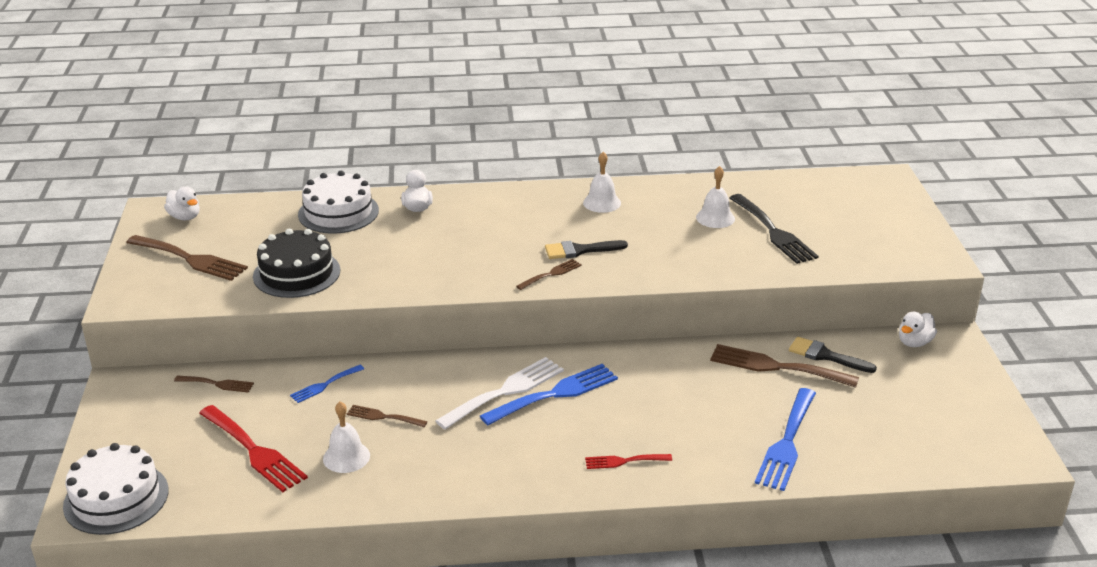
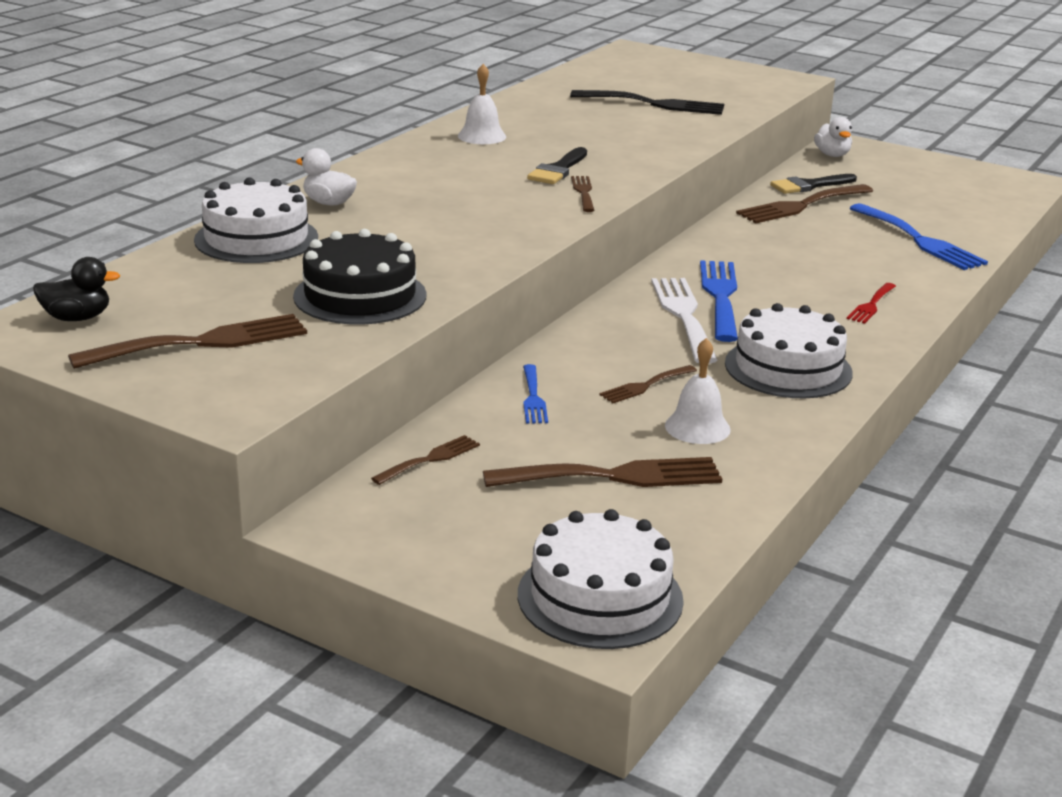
camera: 55 degrees left, 5 degrees down
white duck [164,187,200,220] -> black duck [33,257,120,321]
red fork [199,405,308,492] -> brown fork [483,457,722,487]
white bell [696,166,735,228] -> none
none -> white cake [725,303,853,399]

